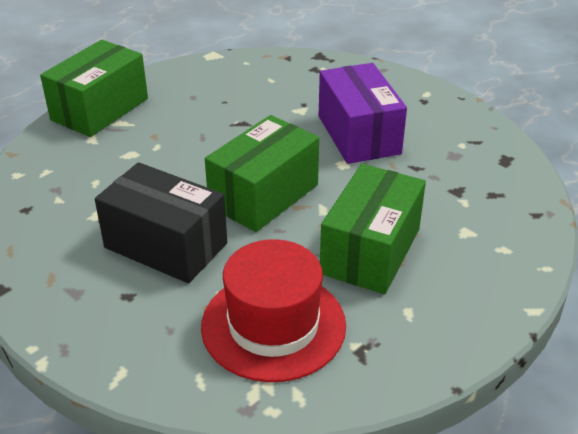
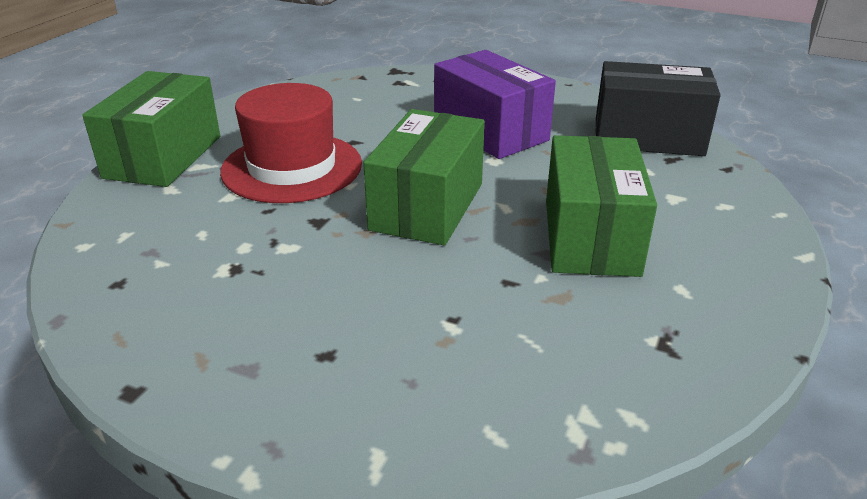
camera: 20 degrees left, 5 degrees down
black box [95,162,227,283] -> black box moved to [595,61,721,156]
red hat [201,239,346,382] -> red hat moved to [220,83,362,203]

